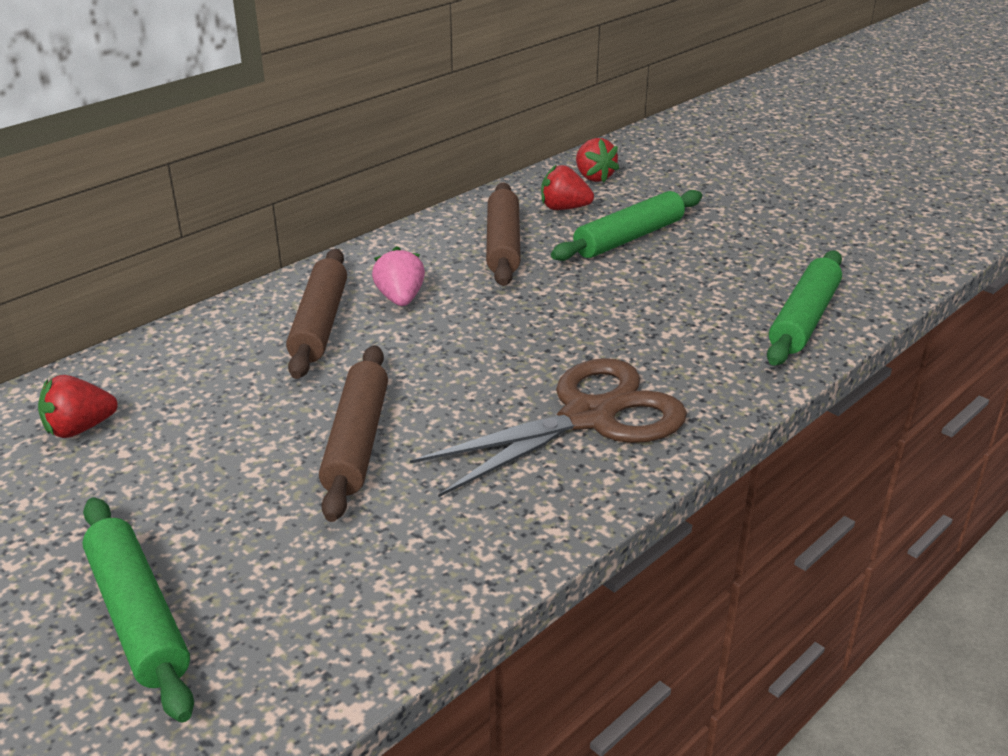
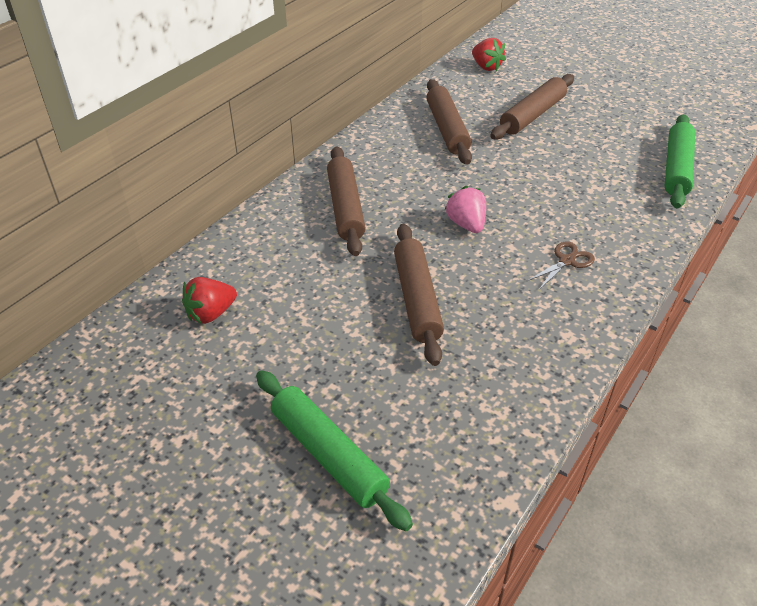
camera: 10 degrees left, 10 degrees up
pink strawberry [372,246,425,306] -> pink strawberry moved to [444,186,486,233]
brown scissors [410,358,687,497] -> brown scissors [526,241,595,290], size x0.41
red strawberry [541,164,594,210] -> none
green rolling pin [551,190,702,261] -> brown rolling pin [490,74,574,140]

